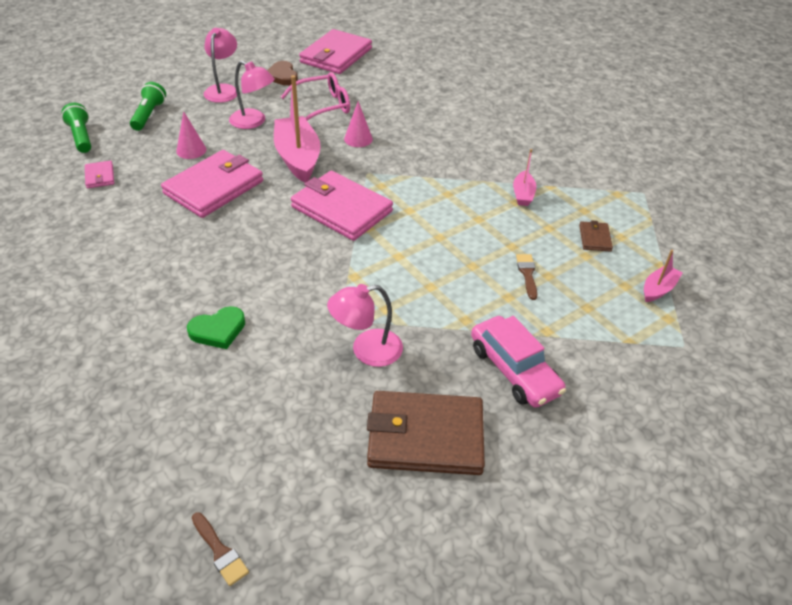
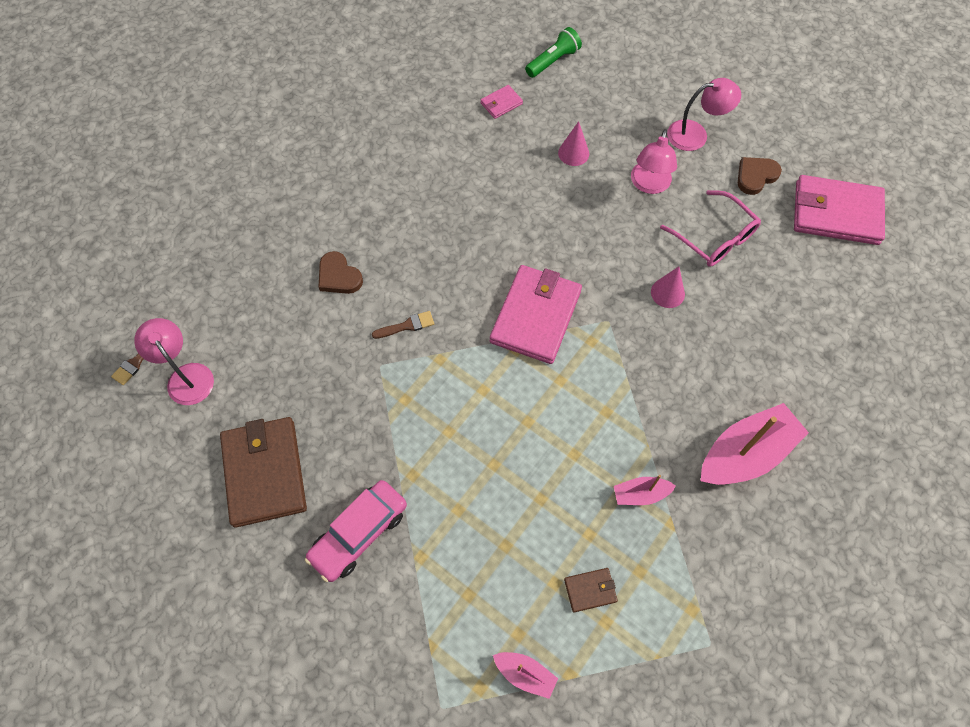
camera: 75 degrees right, 20 degrees up
green flashlight [130,82,166,131] -> none
pink wallet [161,150,263,218] -> none
green heart [187,306,245,349] -> brown heart [319,251,363,294]
pink boat [274,75,321,183] -> pink boat moved to [700,403,809,485]
pink lamp [327,284,403,367] -> pink lamp moved to [134,318,214,405]
brown brush [516,254,537,300] -> brown brush moved to [372,311,434,339]

